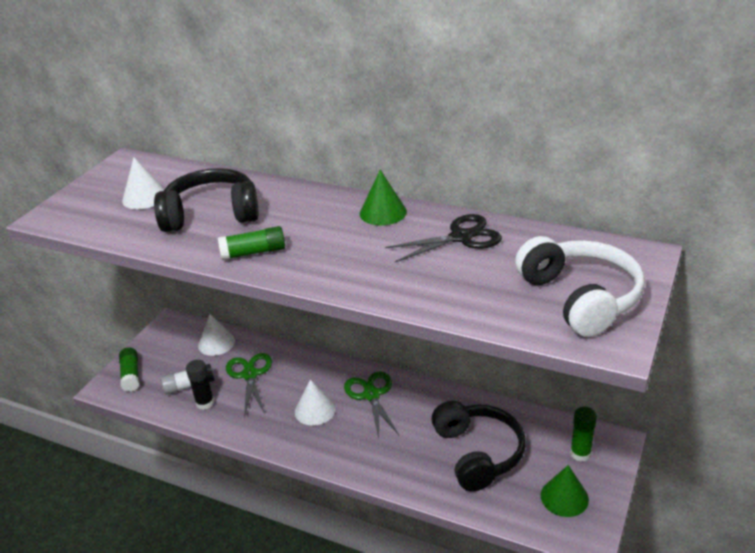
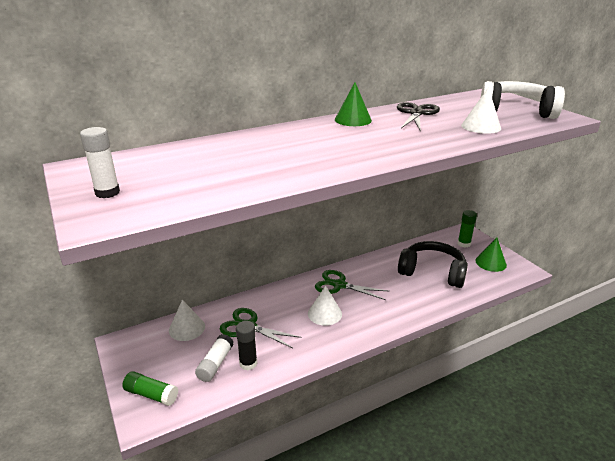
camera: 55 degrees left, 5 degrees down
white cone [122,157,164,209] -> white cone moved to [461,87,501,134]
black headphones [154,168,259,232] -> none
green glue stick [218,226,285,260] -> none
none -> white glue stick [80,127,120,198]

